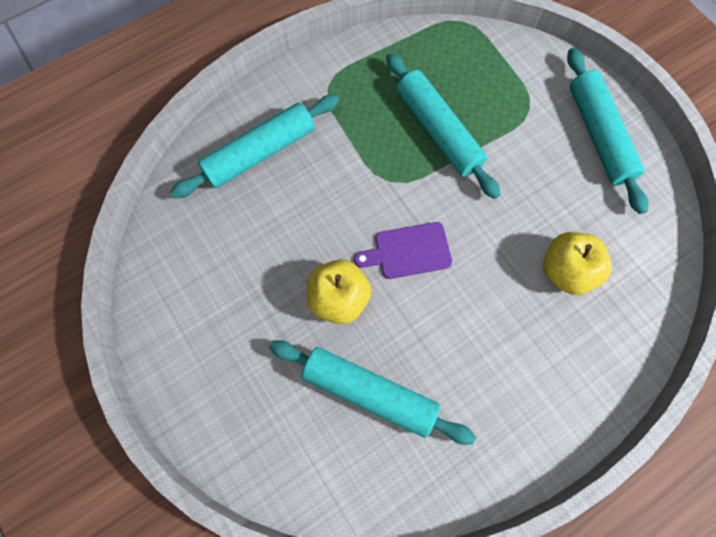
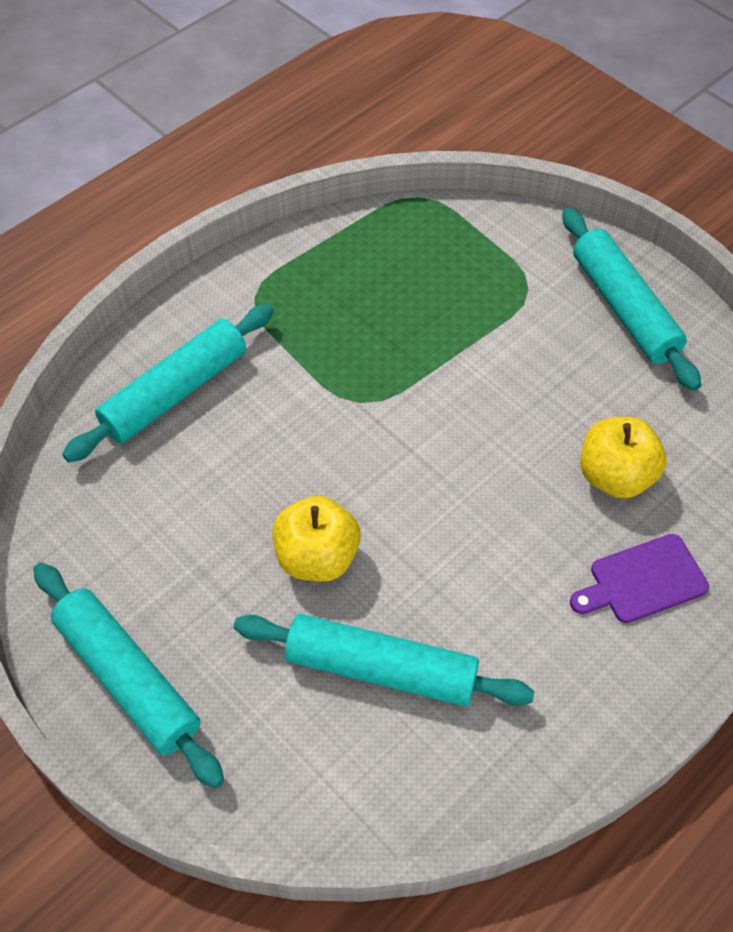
camera: 10 degrees left, 15 degrees down
purple cutting board [354,222,452,279] -> purple cutting board moved to [570,534,709,623]
turquoise rolling pin [386,53,501,199] -> turquoise rolling pin moved to [33,563,224,788]

